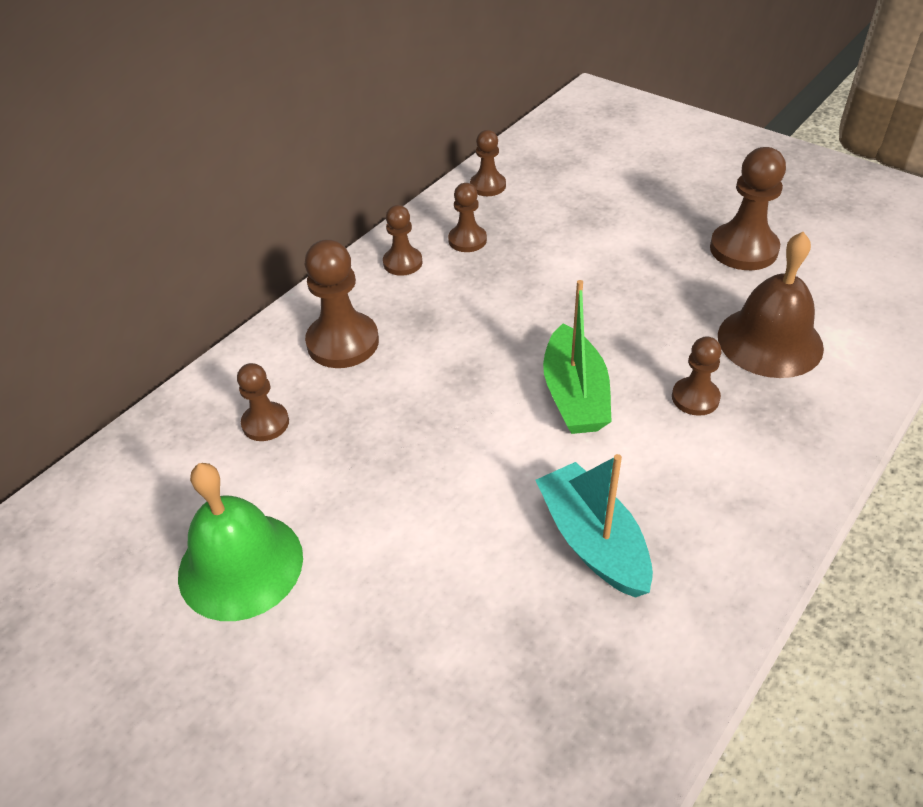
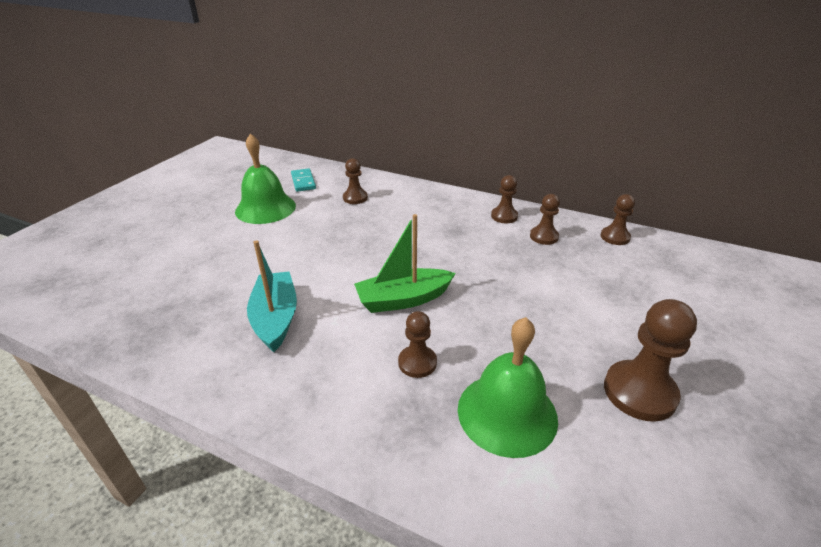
camera: 75 degrees right, 10 degrees down
brown pawn [304,239,379,368] -> none
turquoise boat [535,454,653,598] -> turquoise boat turned 60 degrees counterclockwise [247,240,297,352]
brown bell [718,232,824,378] -> green bell [458,317,558,458]
none -> turquoise domino [291,168,316,192]

